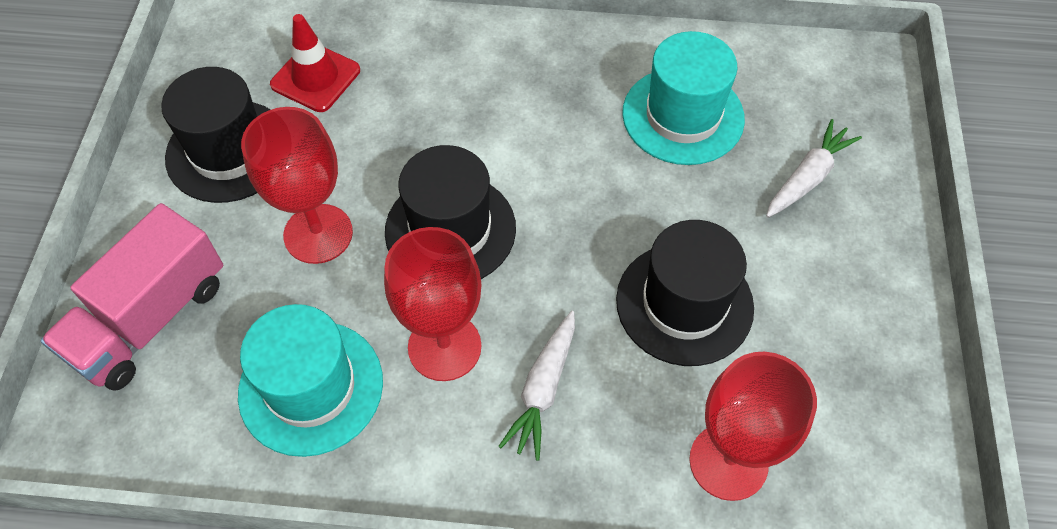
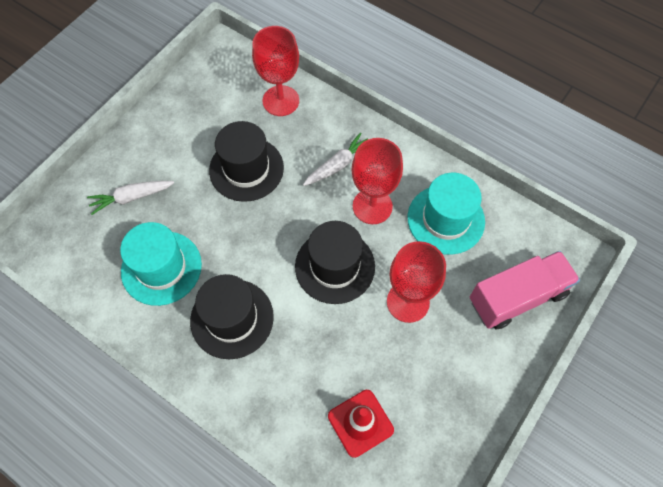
camera: 150 degrees left, 5 degrees up
black hat [161,67,271,203] -> black hat moved to [190,274,274,359]

